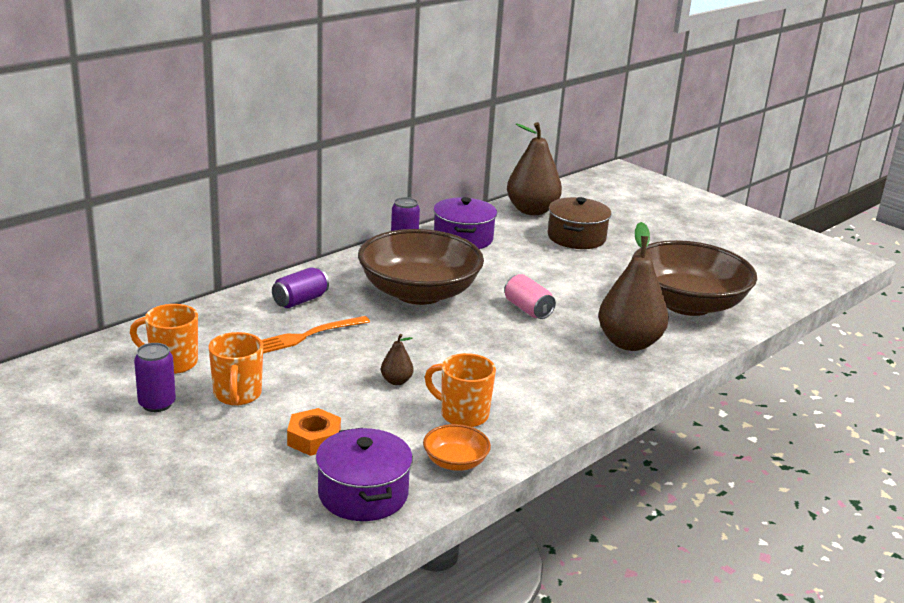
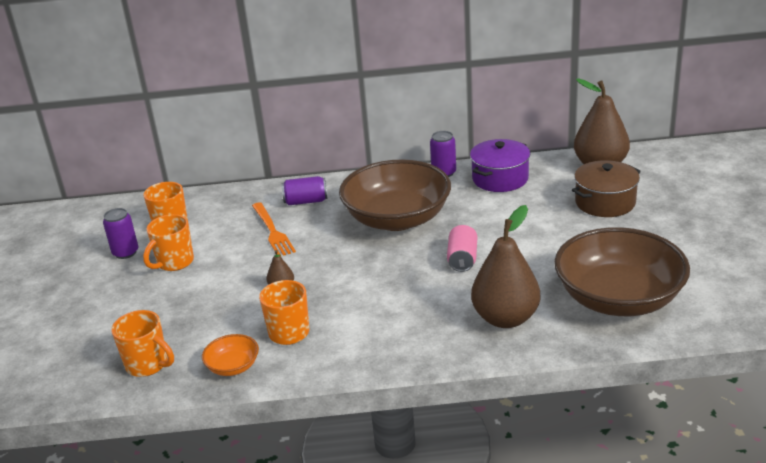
camera: 45 degrees right, 5 degrees up
orange fork [262,316,370,353] -> orange fork turned 120 degrees counterclockwise [252,202,296,256]
orange nut [287,408,341,456] -> none
purple pot [316,428,413,521] -> orange mug [111,310,174,377]

